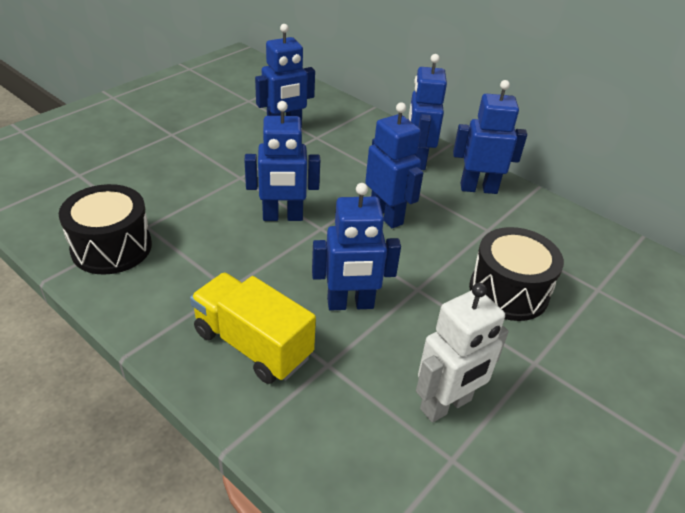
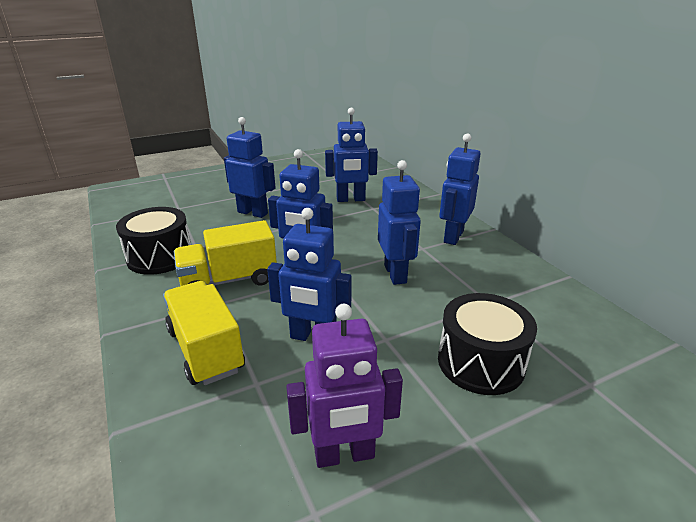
camera: 25 degrees right, 10 degrees down
white robot [416,283,509,422] -> purple robot [286,304,403,468]
blue robot [453,80,527,194] -> blue robot moved to [224,117,276,218]
none -> yellow truck [174,220,277,286]

